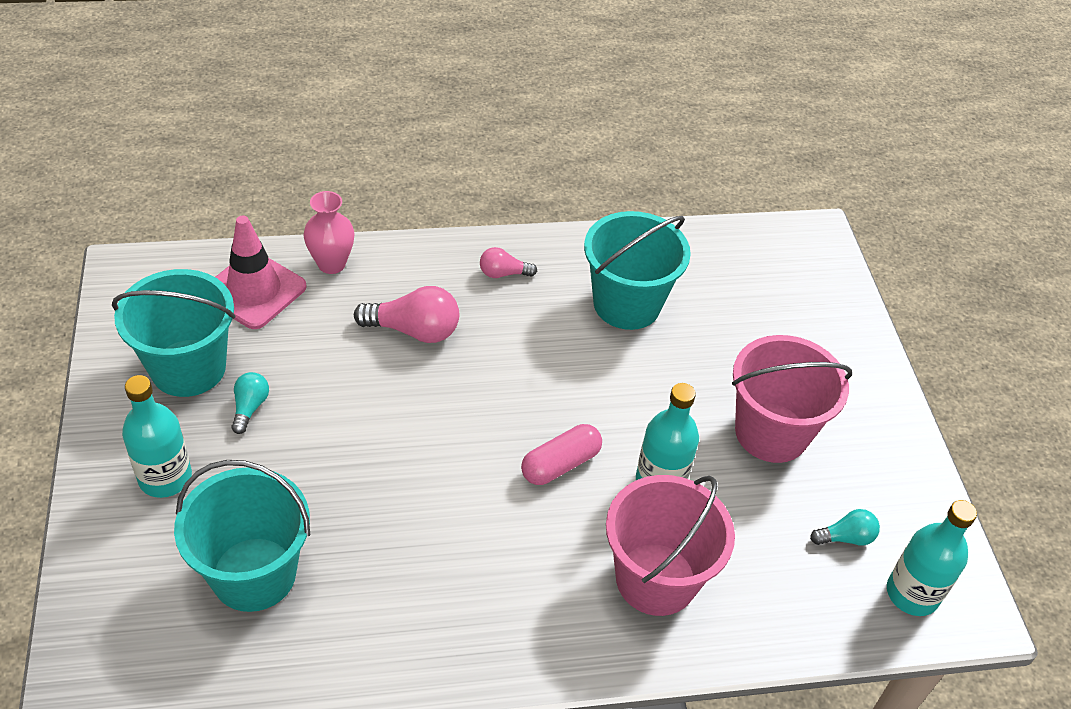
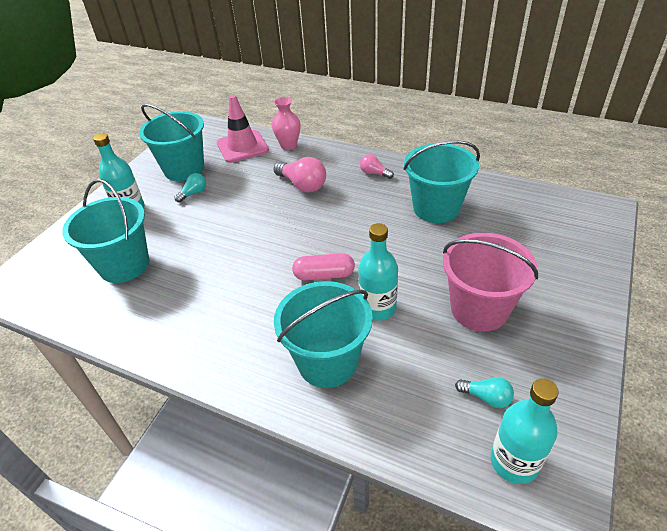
camera: 40 degrees right, 5 degrees down
pink bucket [606,475,735,616] -> turquoise bucket [274,281,373,388]

